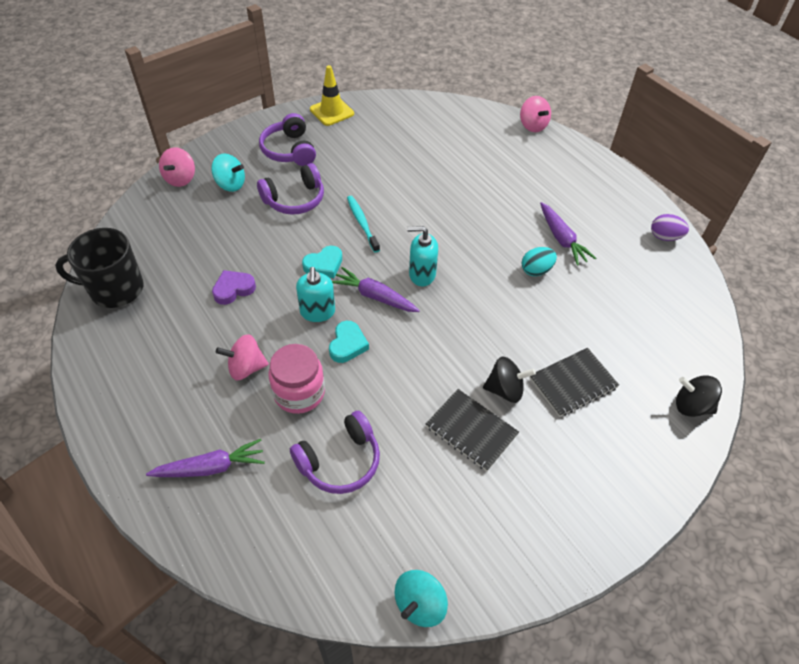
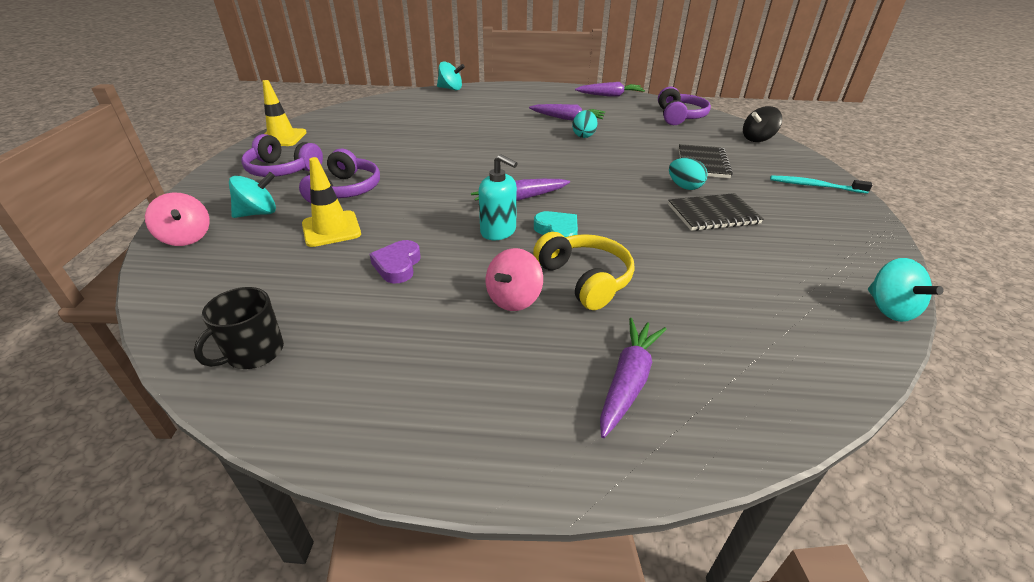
camera: 50 degrees left, 15 degrees down
black mug [55,228,144,308] -> black mug [194,287,284,369], size x0.64
pink jar [268,344,325,414] -> yellow headphones [533,232,634,310]
purple headphones [290,411,380,494] -> purple headphones moved to [658,87,711,125]
turquoise heart [302,246,342,278] -> none
turquoise toothbrush [347,196,380,253] -> turquoise toothbrush moved to [770,175,873,194]
turquoise soap dispenser [407,226,438,286] -> none
black spinning top [483,357,536,403] -> turquoise egg [669,158,708,190]
pink spinning top [520,96,551,132] -> turquoise spinning top [437,61,465,90]
purple egg [651,214,689,241] -> purple carrot [575,82,645,96]
none -> yellow traffic cone [302,157,361,247]

